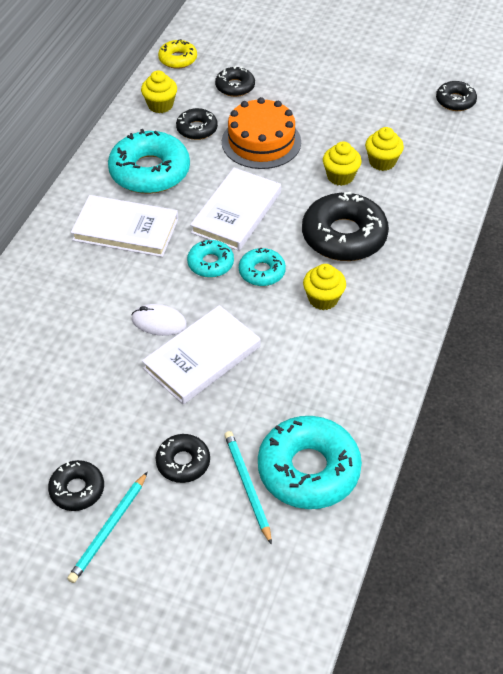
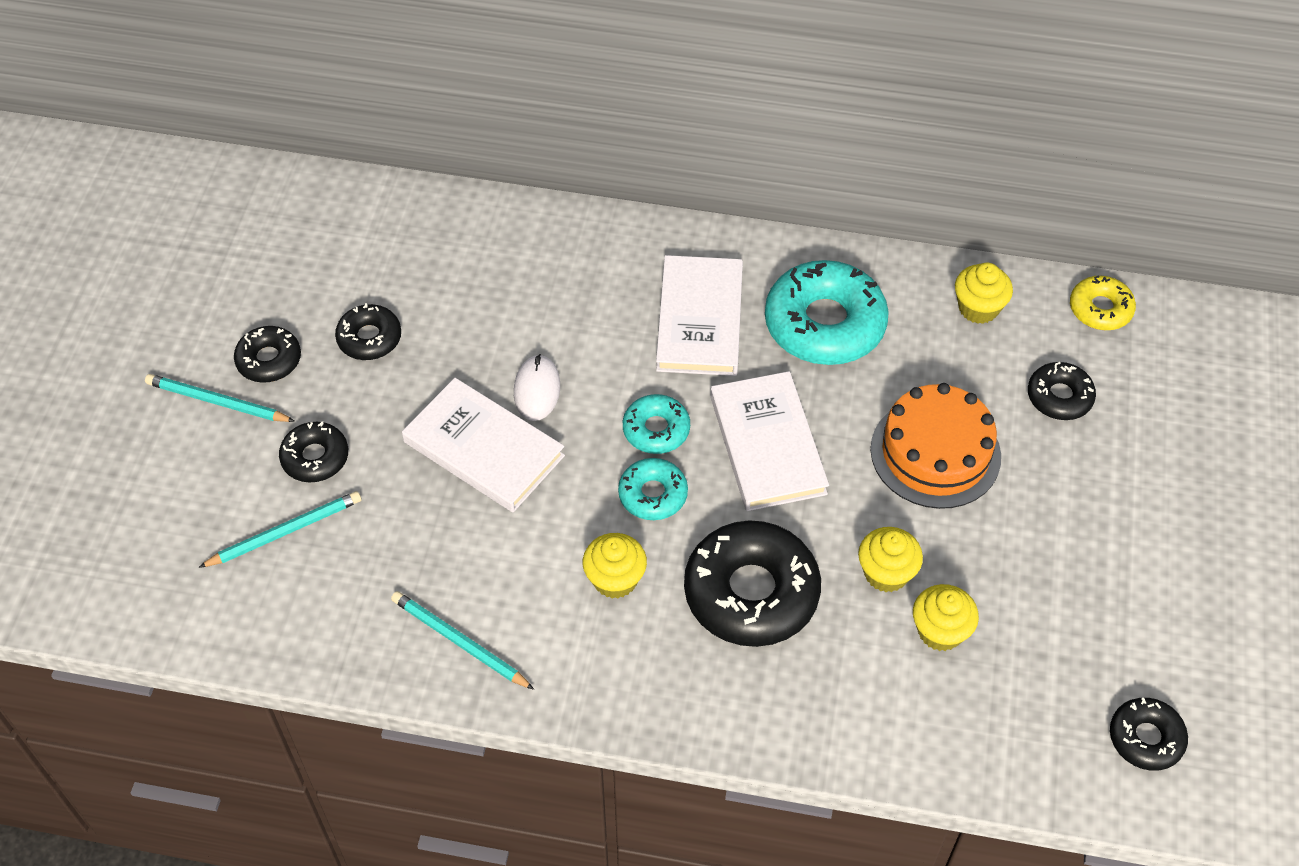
camera: 80 degrees right, 5 degrees up
black donut [176,108,218,140] -> black donut moved to [335,303,401,360]
white book [190,168,281,251] -> white book turned 60 degrees clockwise [710,371,829,511]
turquoise donut [258,416,362,509] -> none
none -> turquoise pencil [391,591,534,690]

